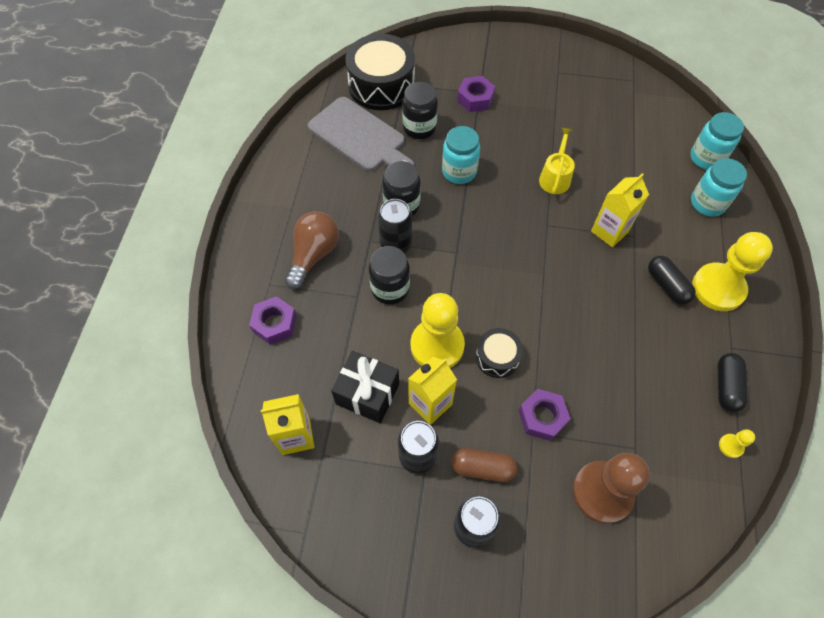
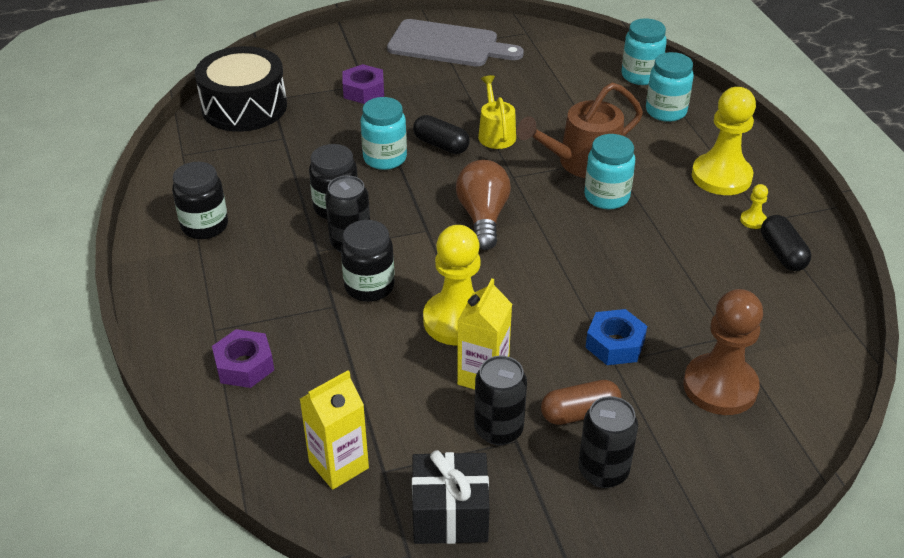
camera: 25 degrees left, 20 degrees down
brown light bulb [285,211,339,289] -> brown light bulb moved to [456,160,511,250]
grey cutting board [308,97,414,171] -> grey cutting board moved to [387,19,524,66]
black gift [331,351,399,423] -> black gift moved to [412,450,490,544]
black jar [402,82,438,139] -> black jar moved to [172,162,228,239]
black drum [476,328,523,378] -> none
purple nut [518,389,571,441] -> blue nut [585,309,647,365]
yellow carton [591,173,649,247] -> brown watering can [517,83,643,178]
black capsule [648,256,696,305] -> black capsule moved to [413,115,470,154]
yellow pawn [719,429,755,458] -> yellow pawn moved to [740,184,768,229]
none -> turquoise jar [584,134,635,209]

